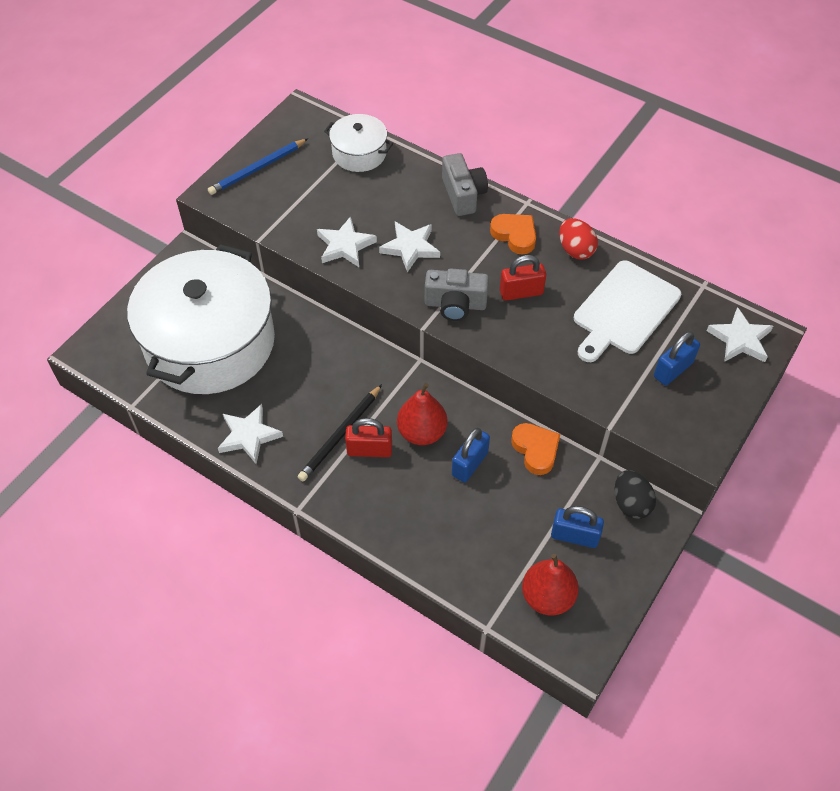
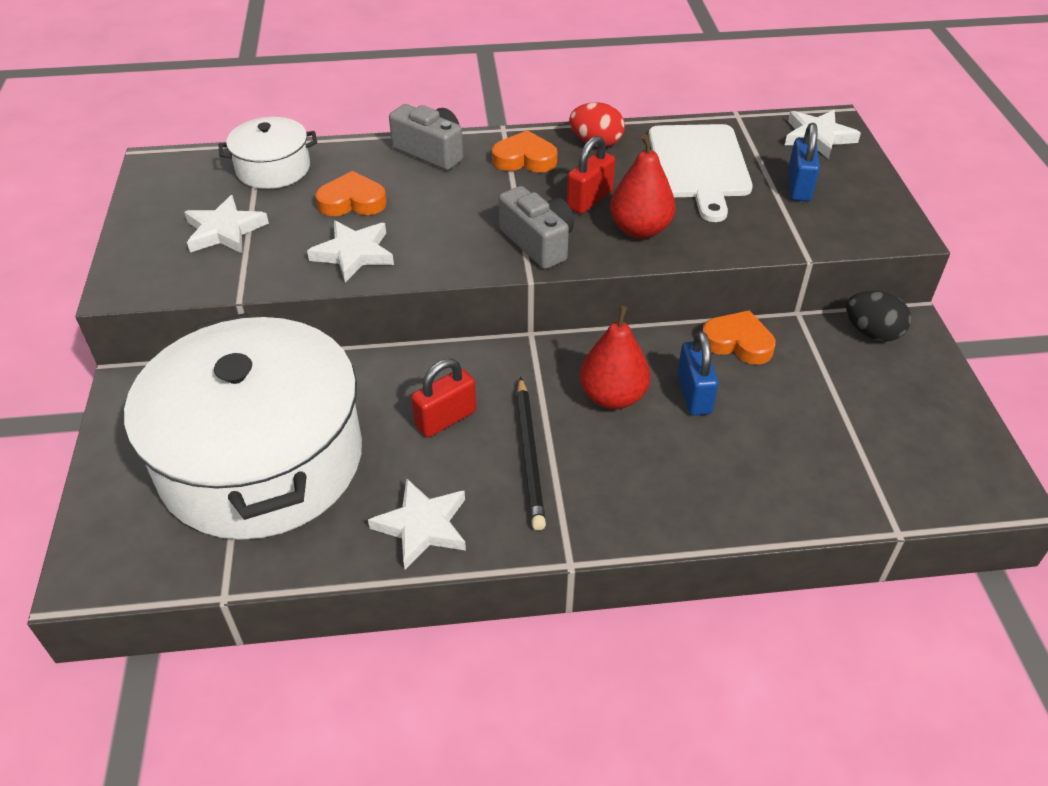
camera: 40 degrees left, 10 degrees down
blue pencil [208,138,308,195] -> none
red padlock [345,418,392,457] -> red padlock moved to [411,359,476,437]
white star [379,222,440,272] -> white star moved to [184,195,269,253]
grey camera [425,268,489,321] -> grey camera turned 90 degrees counterclockwise [499,186,574,269]
red pear [522,554,579,616] -> red pear moved to [610,134,676,239]
blue padlock [551,506,604,548] -> none
none -> orange heart [315,171,387,216]

